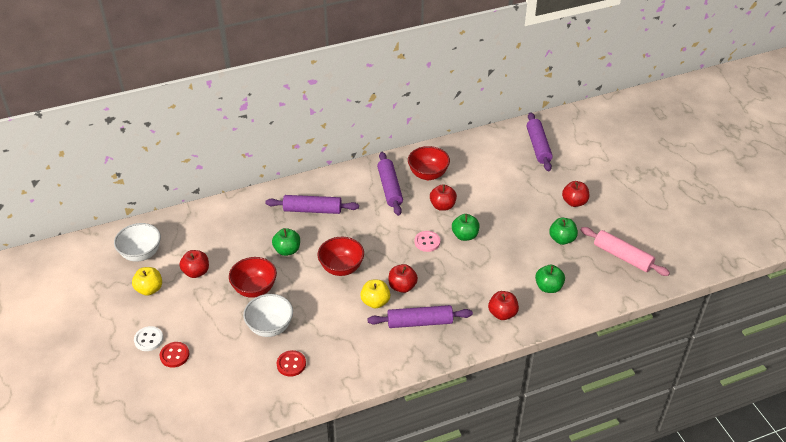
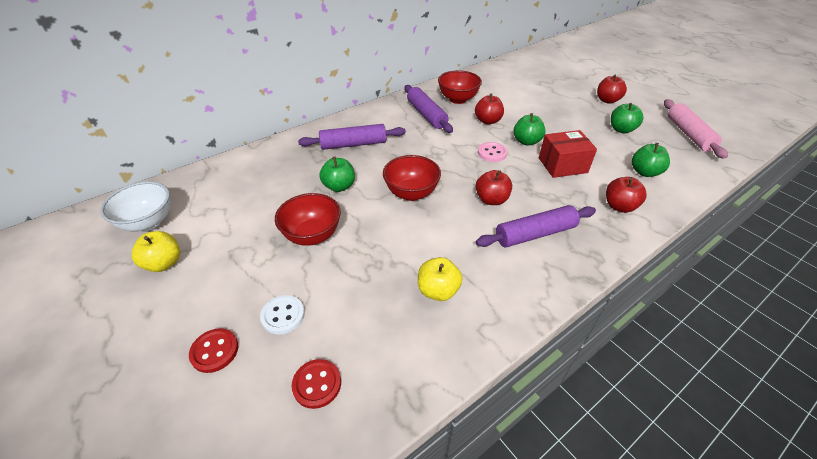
camera: 15 degrees left, 0 degrees up
white button [134,326,163,351] -> white button moved to [260,295,305,335]
red apple [179,250,209,278] -> none
white bowl [243,294,293,337] -> none
red button [277,350,306,377] -> red button moved to [292,359,341,409]
yellow apple [360,280,391,309] -> yellow apple moved to [418,257,462,301]
purple rolling pin [527,112,553,171] -> none
pink rolling pin [581,227,670,276] -> pink rolling pin turned 60 degrees clockwise [664,99,728,159]
none -> red box [539,130,597,178]

